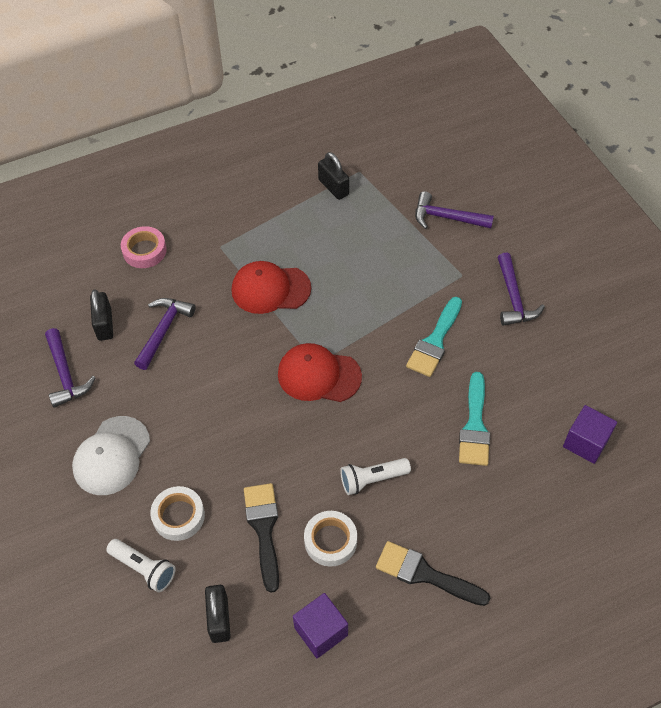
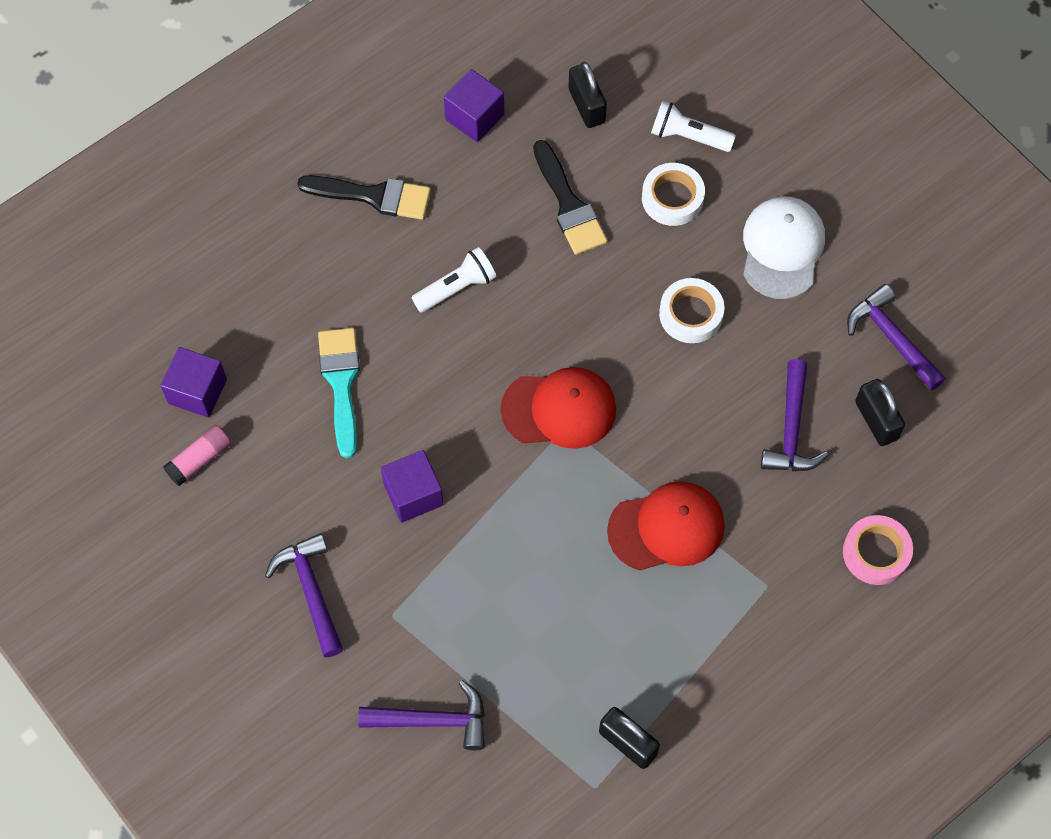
camera: 165 degrees right, 10 degrees up
white tape [304,511,357,567] -> white tape moved to [659,278,725,343]
turquoise brush [406,297,462,377] -> purple cube [381,450,444,523]
none -> pink glue stick [163,425,231,486]

